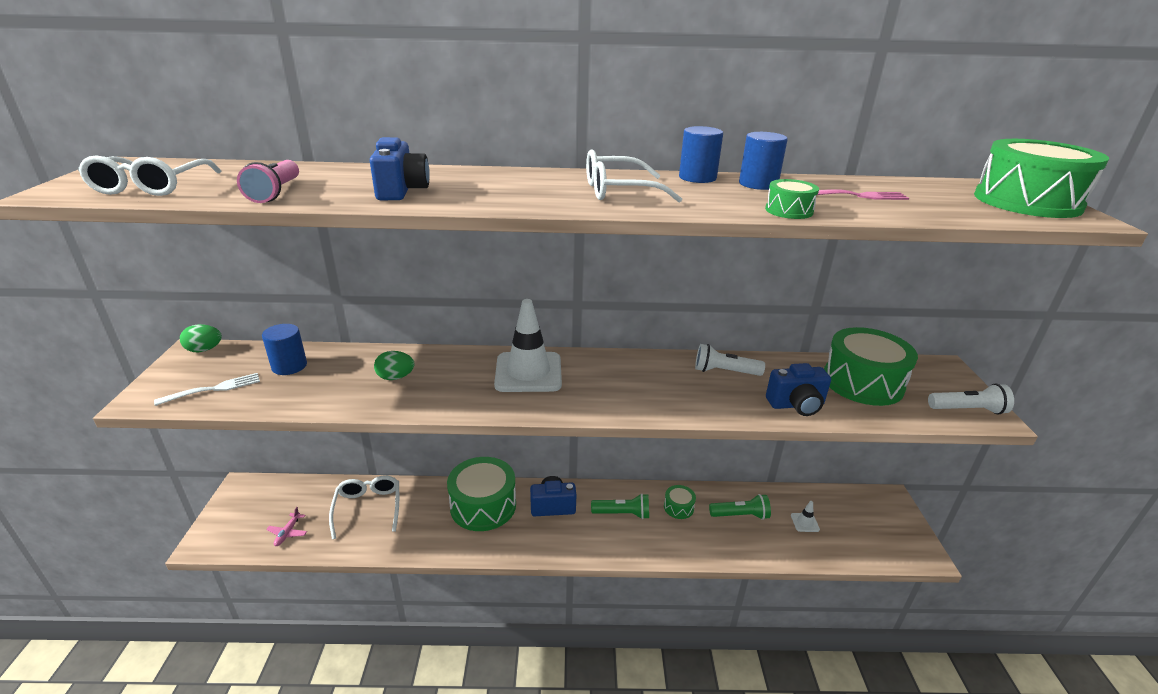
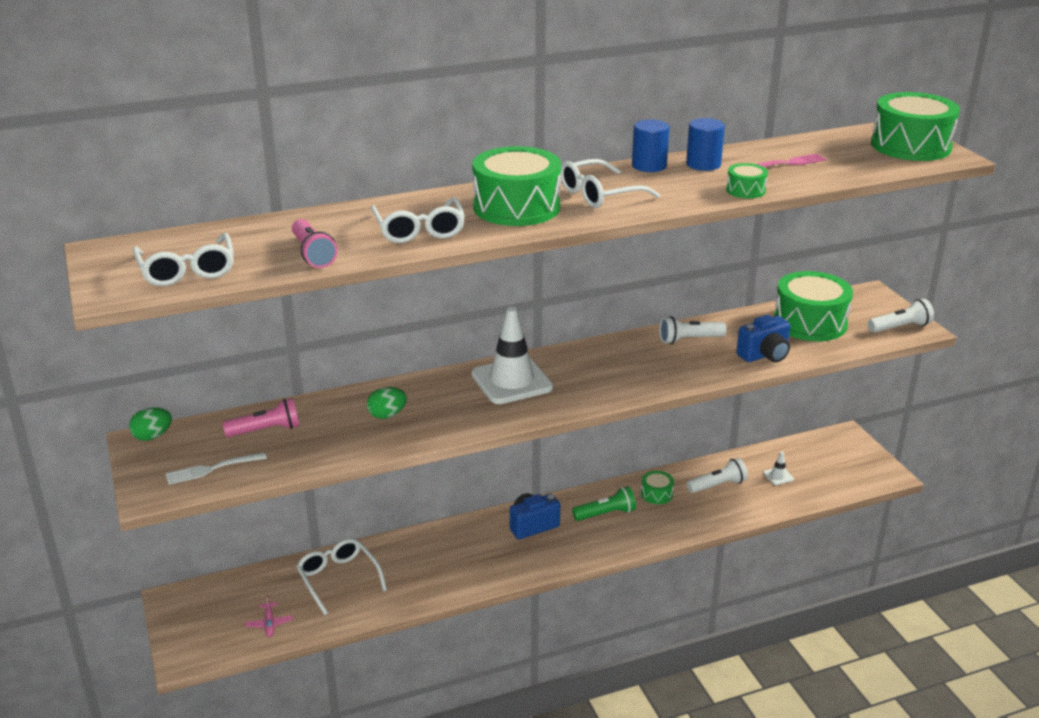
camera: 20 degrees left, 0 degrees up
white fork [154,373,260,406] -> white fork turned 150 degrees counterclockwise [165,452,267,485]
blue cylinder [262,324,307,375] -> pink flashlight [222,398,300,437]
blue camera [370,137,430,200] -> white glasses [371,197,465,243]
green drum [447,457,516,531] -> green drum moved to [472,146,561,226]
green flashlight [709,494,771,520] -> white flashlight [687,458,748,493]

